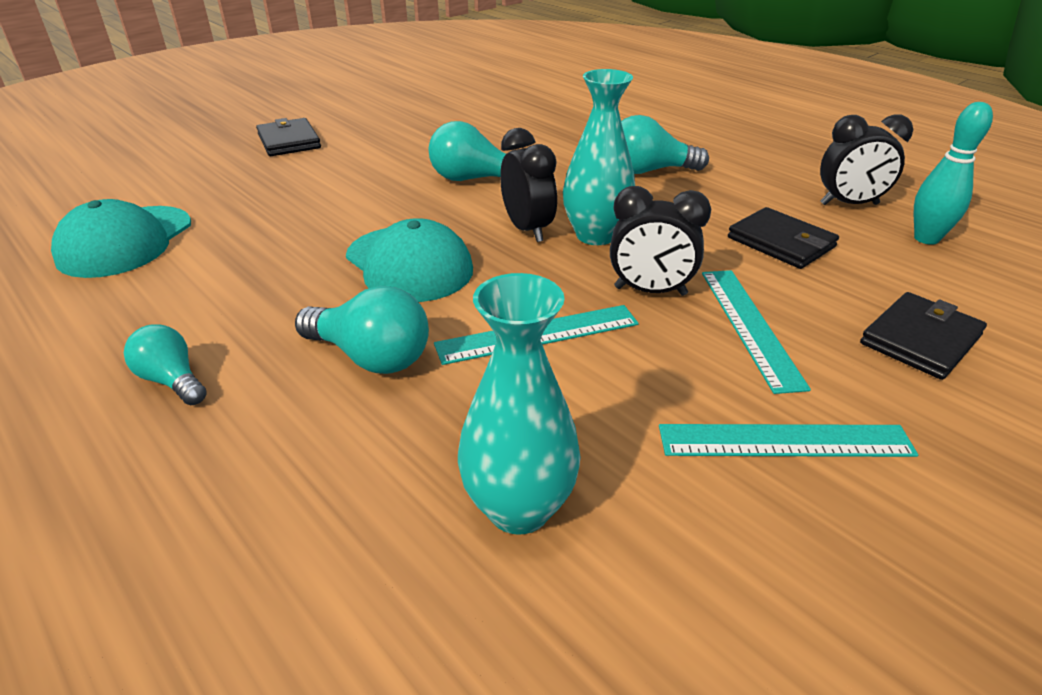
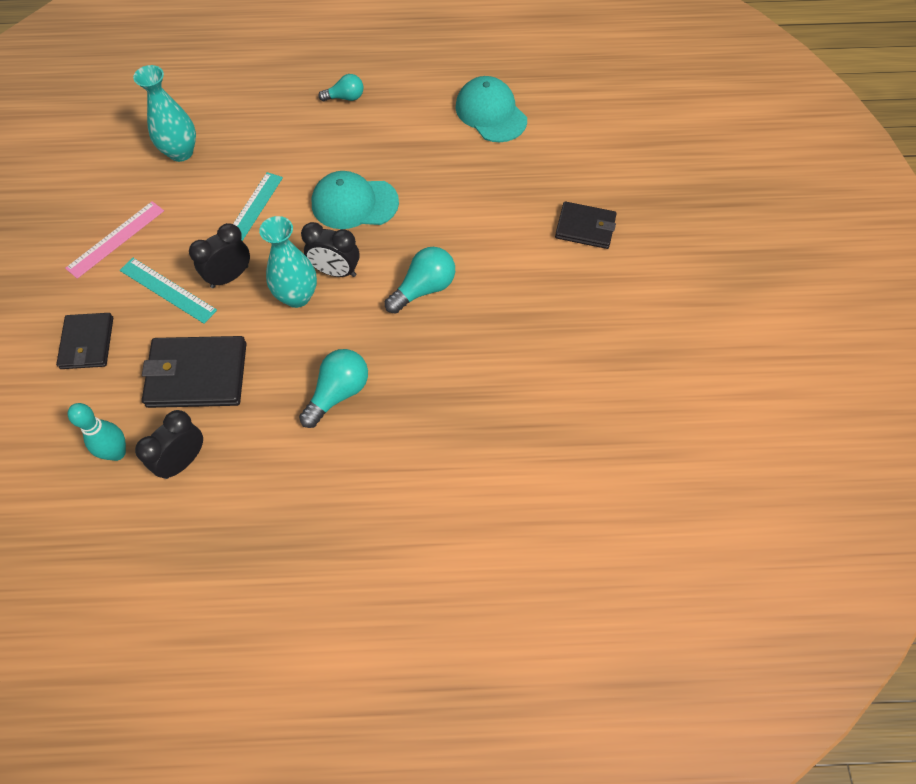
camera: 130 degrees right, 25 degrees up
turquoise light bulb [295,286,429,374] -> none
turquoise ruler [659,424,918,457] -> pink ruler [65,201,164,279]
black wallet [728,207,839,269] -> black wallet [142,336,247,408], size x1.55

